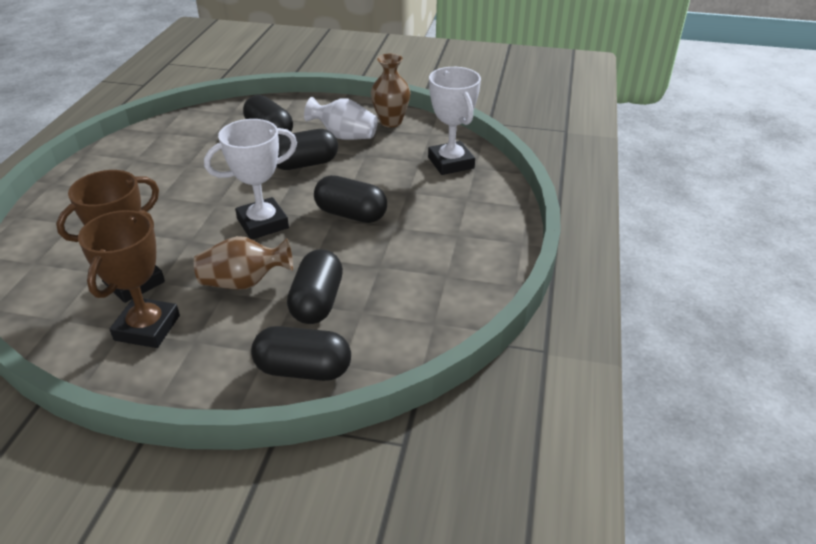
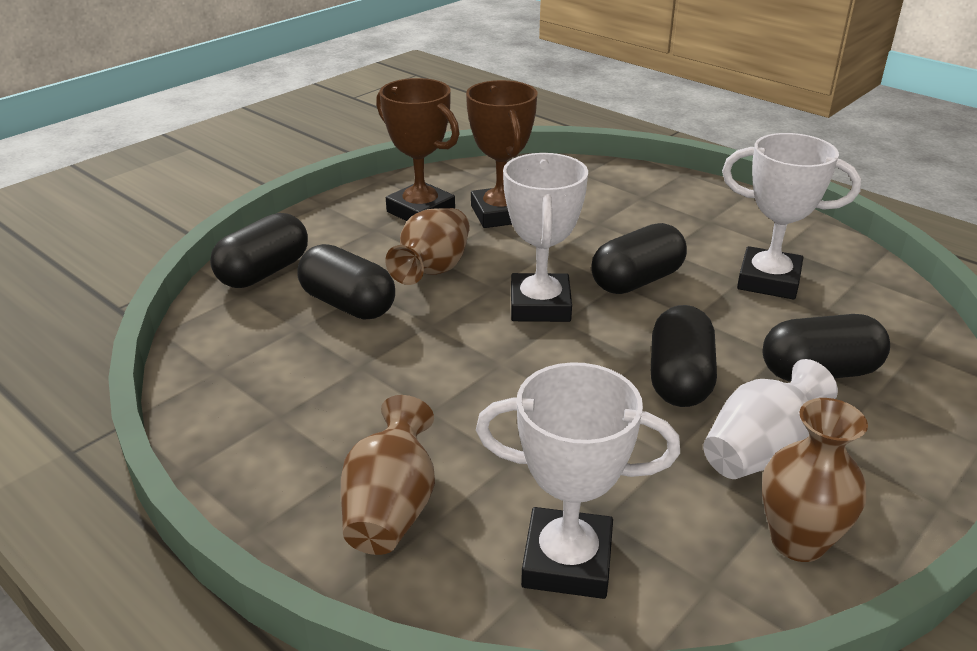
camera: 120 degrees right, 5 degrees down
black capsule [314,175,387,223] -> black capsule moved to [591,223,687,294]
none -> brown vase [341,395,435,555]
none -> white trophy [722,133,861,299]

